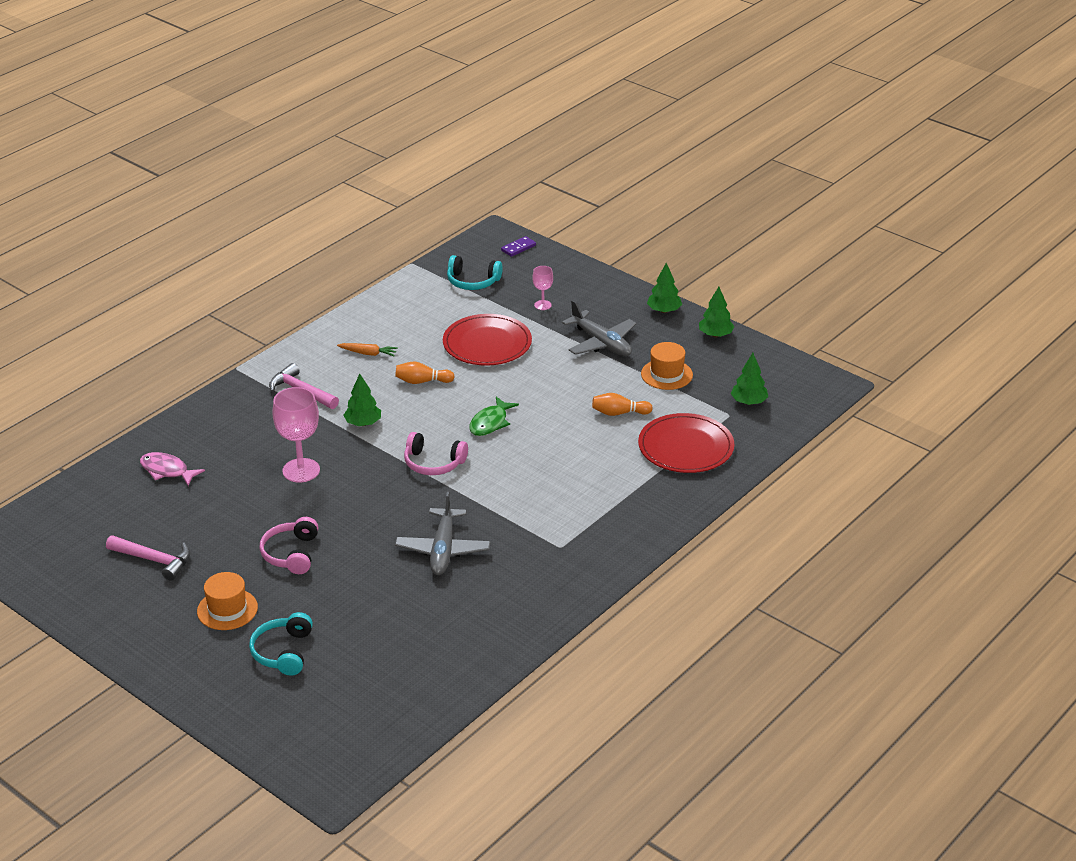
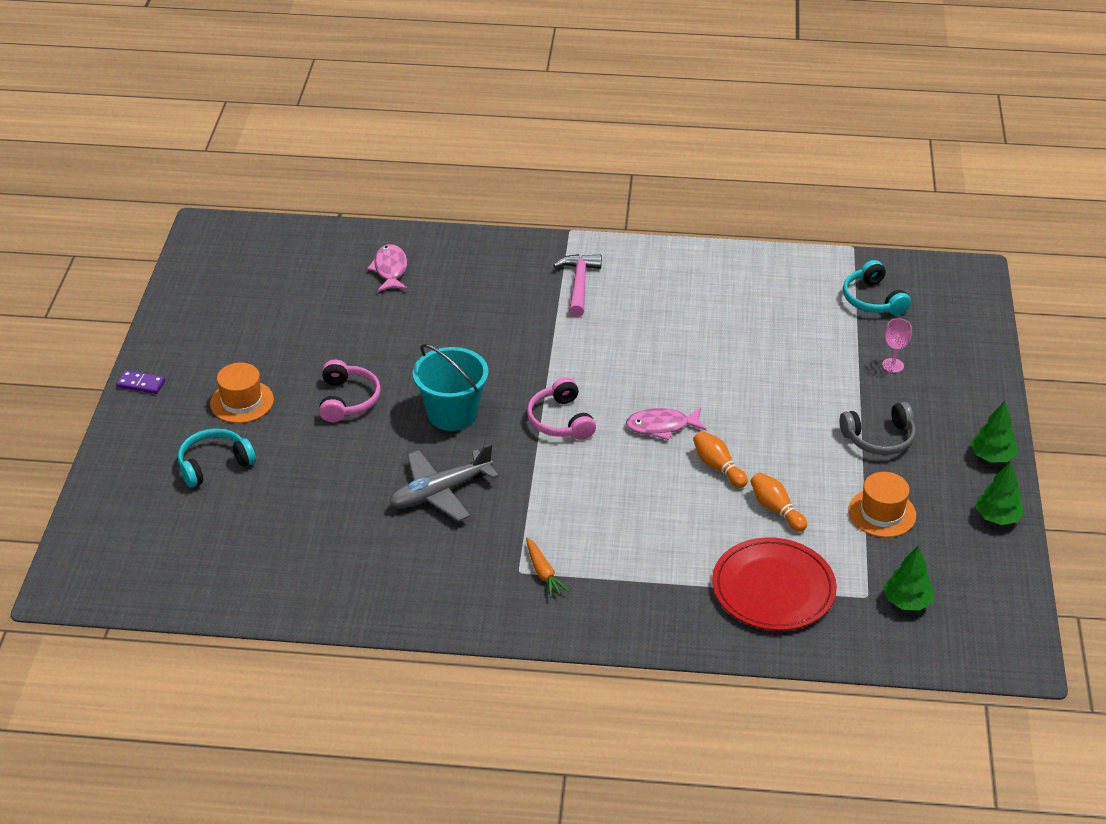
camera: 55 degrees right, 5 degrees up
pink hammer [106,535,190,581] -> none
pink headphones [259,517,318,574] -> pink headphones turned 120 degrees clockwise [319,359,381,422]
pink goblet [272,387,320,482] -> none
orange carrot [337,343,398,356] -> orange carrot moved to [526,538,569,598]
green tree [343,374,381,426] -> none
orange bowling pin [395,361,455,384] -> orange bowling pin moved to [693,431,748,488]
red plate [443,314,532,366] -> none
green fish [469,397,519,436] -> pink fish [626,408,706,440]
purple domino [501,236,536,257] -> purple domino moved to [116,370,165,394]
grey plane [562,300,636,356] -> grey headphones [840,402,916,455]
none -> turquoise bucket [413,344,489,431]

